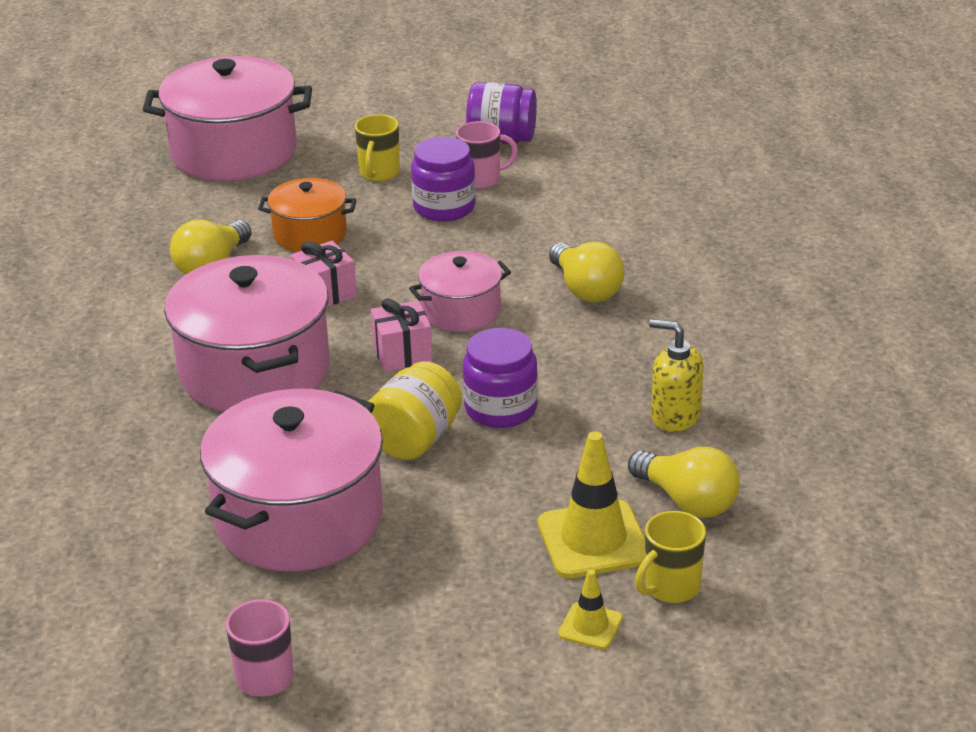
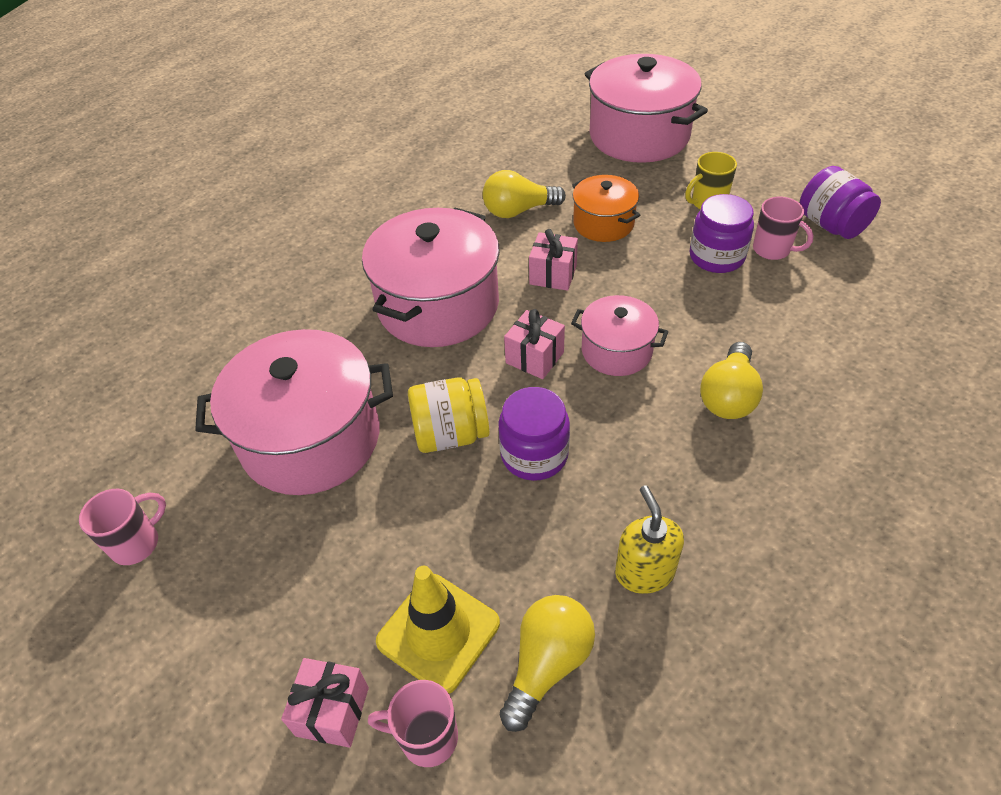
camera: 50 degrees right, 15 degrees up
yellow traffic cone [558,569,623,649] -> pink gift [281,658,369,748]
yellow light bulb [628,447,740,518] -> yellow light bulb turned 150 degrees counterclockwise [500,595,595,732]
yellow mug [635,511,706,603] -> pink mug [368,680,458,767]

